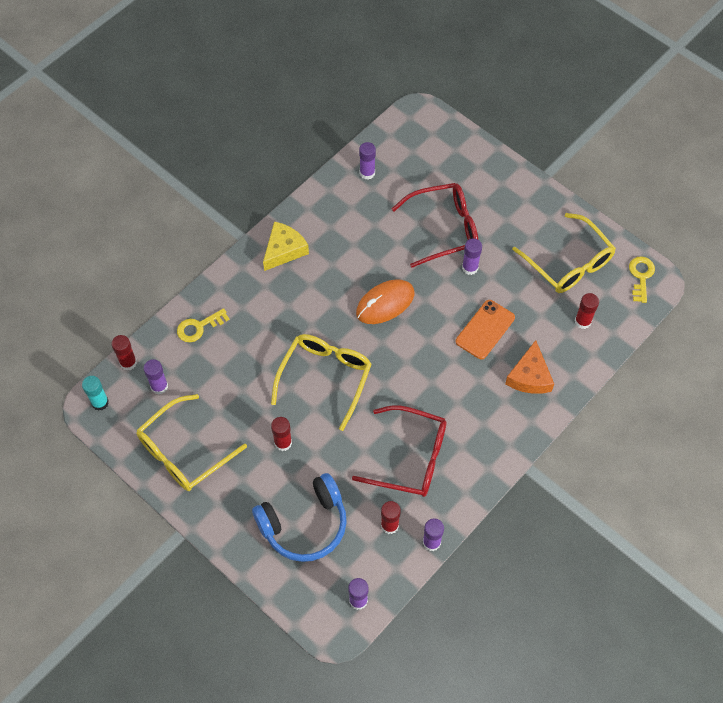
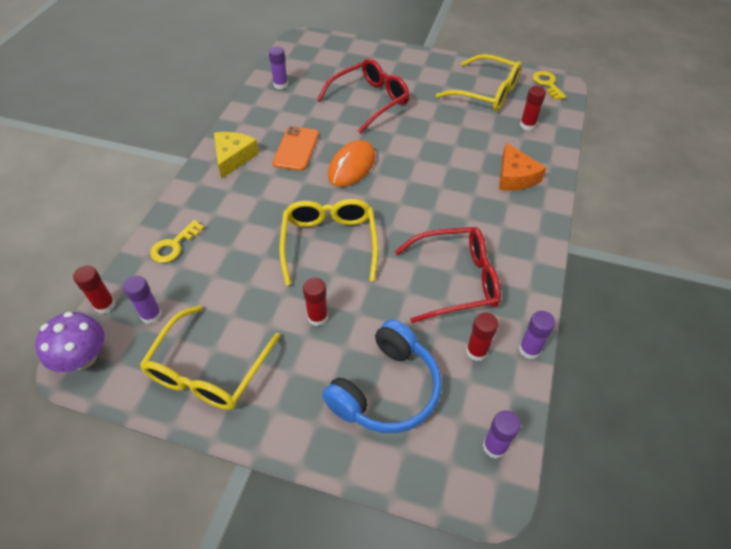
camera: 25 degrees left, 10 degrees down
turquoise glue stick [82,376,109,411] -> purple mushroom [35,312,105,372]
orange phone [456,300,515,359] -> orange phone moved to [272,126,319,171]
purple glue stick [462,238,482,275] -> none

